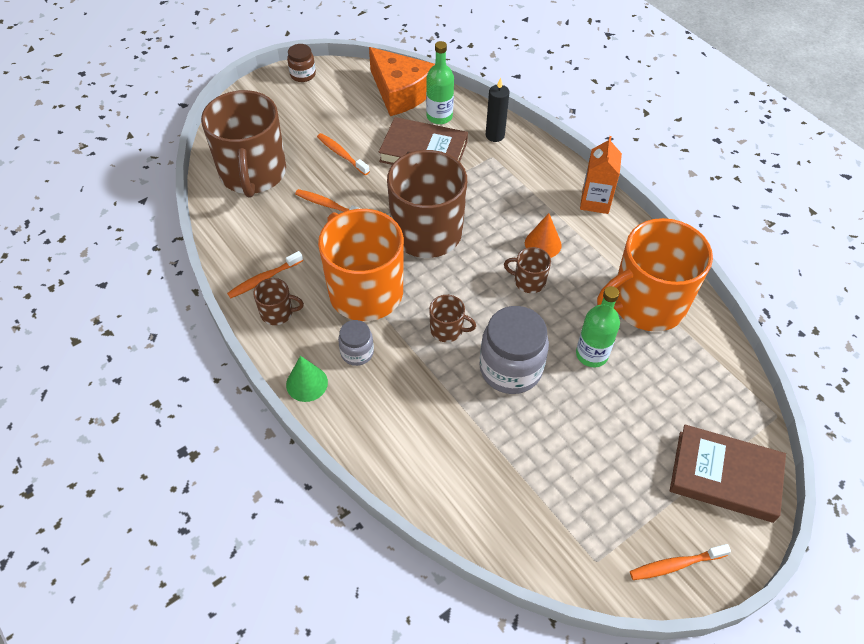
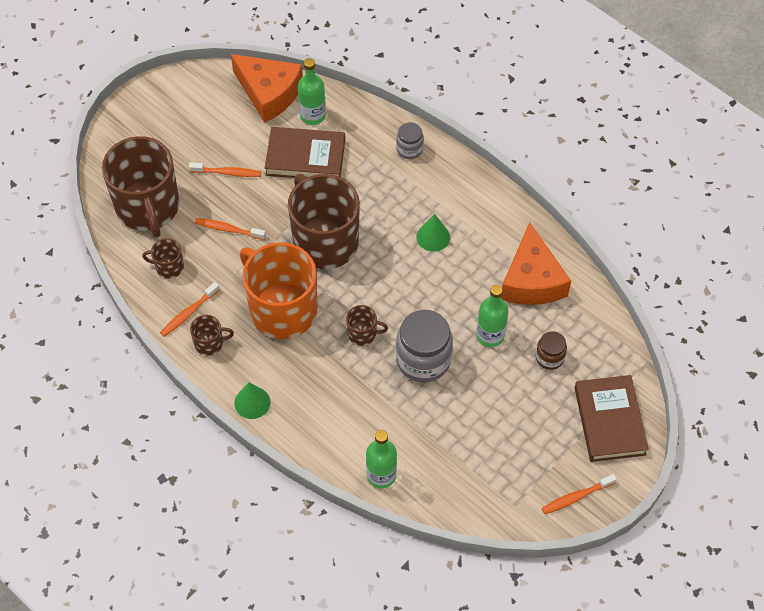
camera: 10 degrees left, 5 degrees up
brown jar [287,44,316,82] -> brown jar moved to [536,331,567,370]
orange toothbrush [317,133,370,175] -> orange toothbrush turned 150 degrees clockwise [189,162,261,177]
grey jar [338,320,374,366] -> grey jar moved to [396,122,424,159]
black candle [486,78,509,142] -> none
brown mug [504,247,551,293] -> brown mug moved to [142,238,184,279]
orange cone [525,213,562,258] -> green cone [416,214,450,252]
orange carton [580,136,622,214] -> none
orange mug [597,218,713,332] -> orange cheese [501,222,571,305]
brown book [670,425,786,523] -> brown book turned 75 degrees clockwise [575,375,649,462]
none -> green bottle [366,430,397,488]

